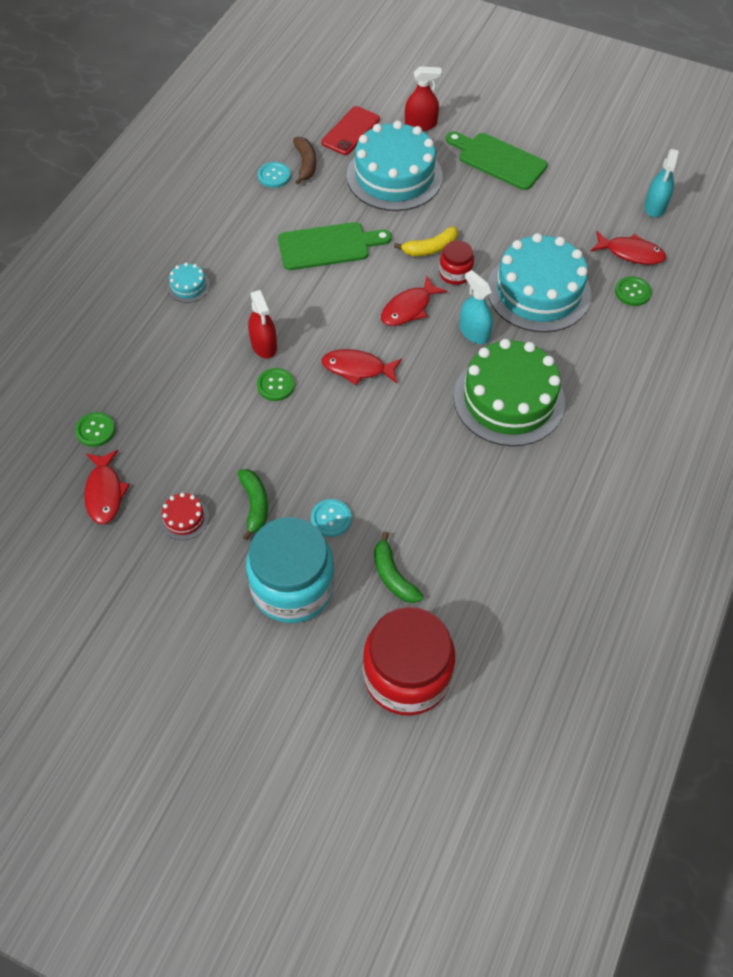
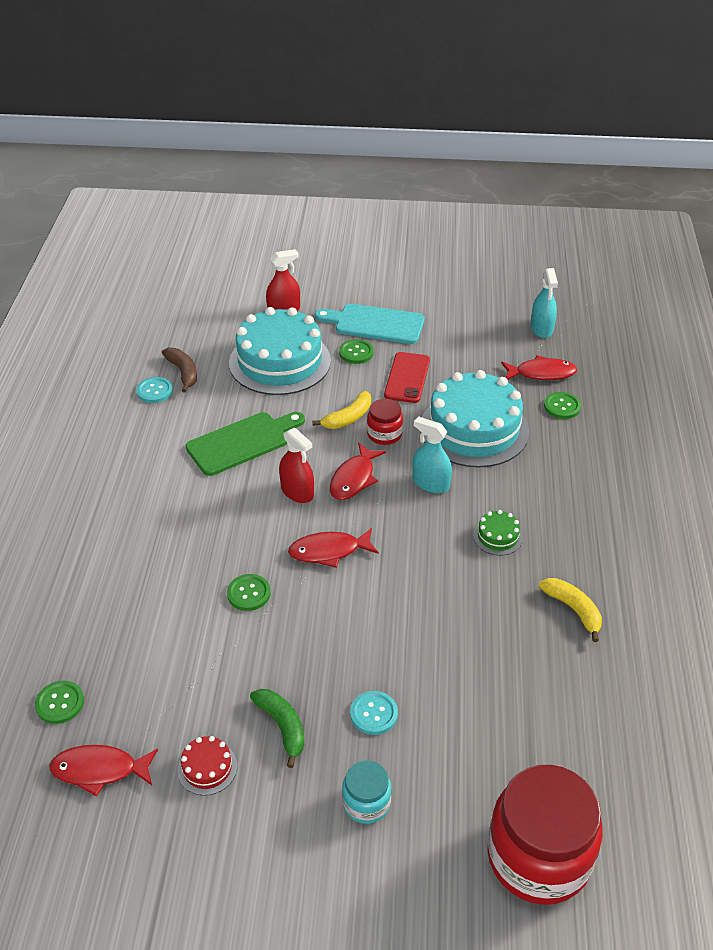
camera: 20 degrees left, 15 degrees down
red fish [84,450,130,524] -> red fish turned 120 degrees clockwise [49,745,158,796]
turquoise cake [167,263,210,303] -> none
turquoise jar [246,517,335,623] -> turquoise jar [342,761,391,824], size x0.48
red spray bottle [248,290,277,359] -> red spray bottle moved to [279,427,314,503]
red phone [322,106,380,155] -> red phone moved to [384,352,430,403]
green banana [374,531,423,603] -> none
green cutting board [446,132,547,190] -> turquoise cutting board [315,304,425,344]
green cake [454,339,565,446] -> green cake [473,510,523,556], size x0.41
none -> green button [339,339,374,364]
none -> yellow banana [539,578,602,642]

